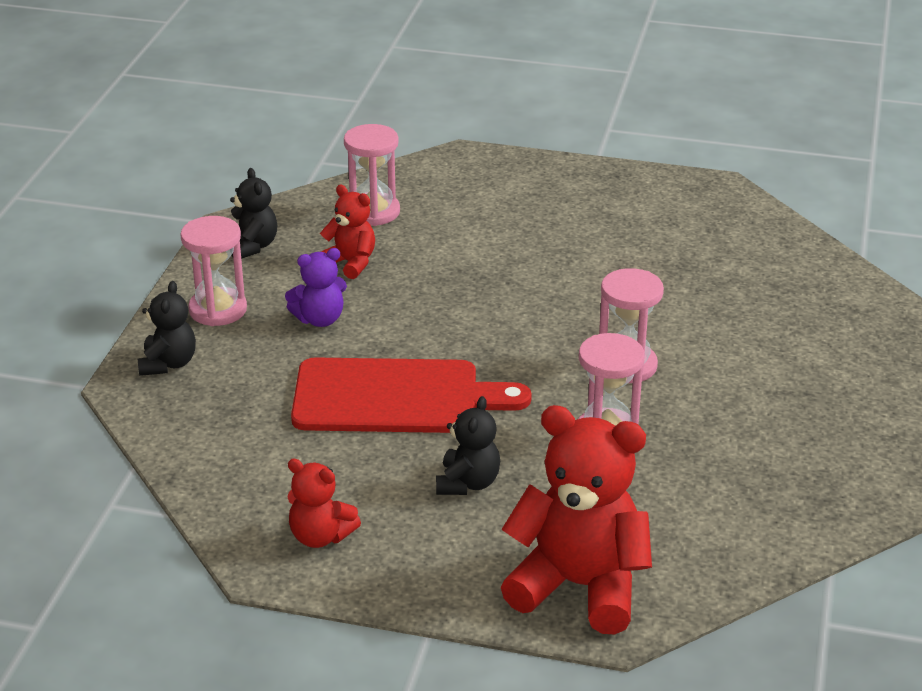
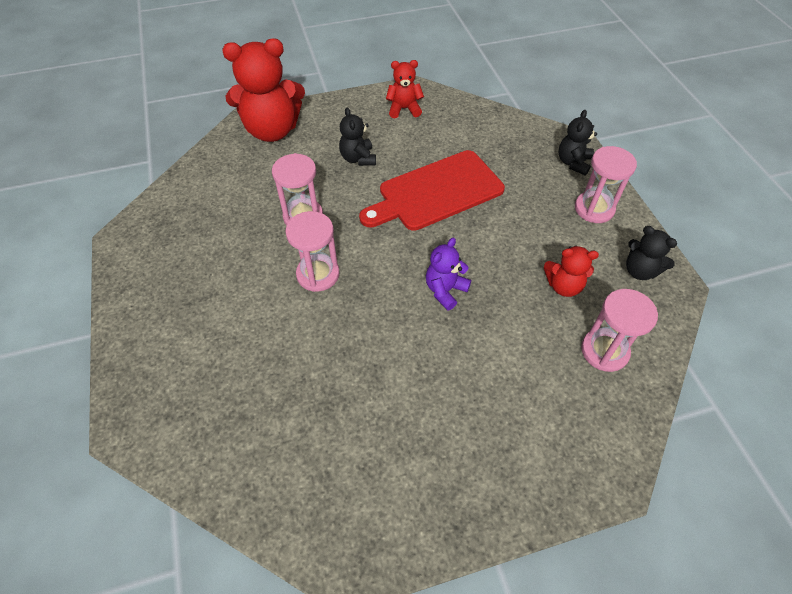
camera: 150 degrees right, 20 degrees up
black teddy bear [138,281,196,376] -> black teddy bear turned 45 degrees clockwise [559,110,597,176]
purple teddy bear [285,248,347,327] -> purple teddy bear moved to [426,238,471,311]

